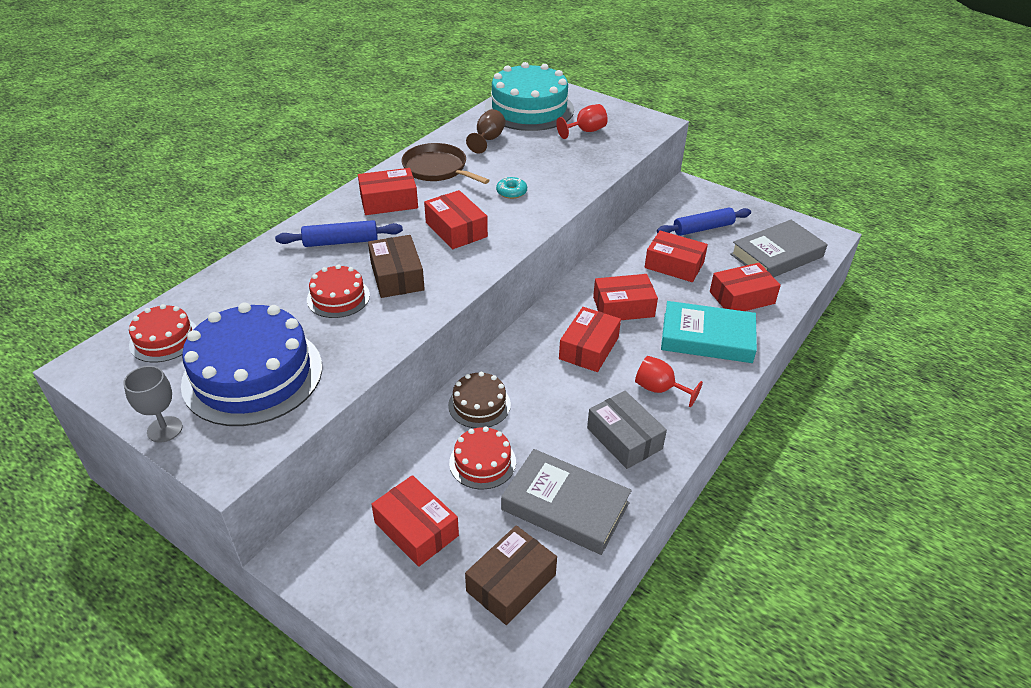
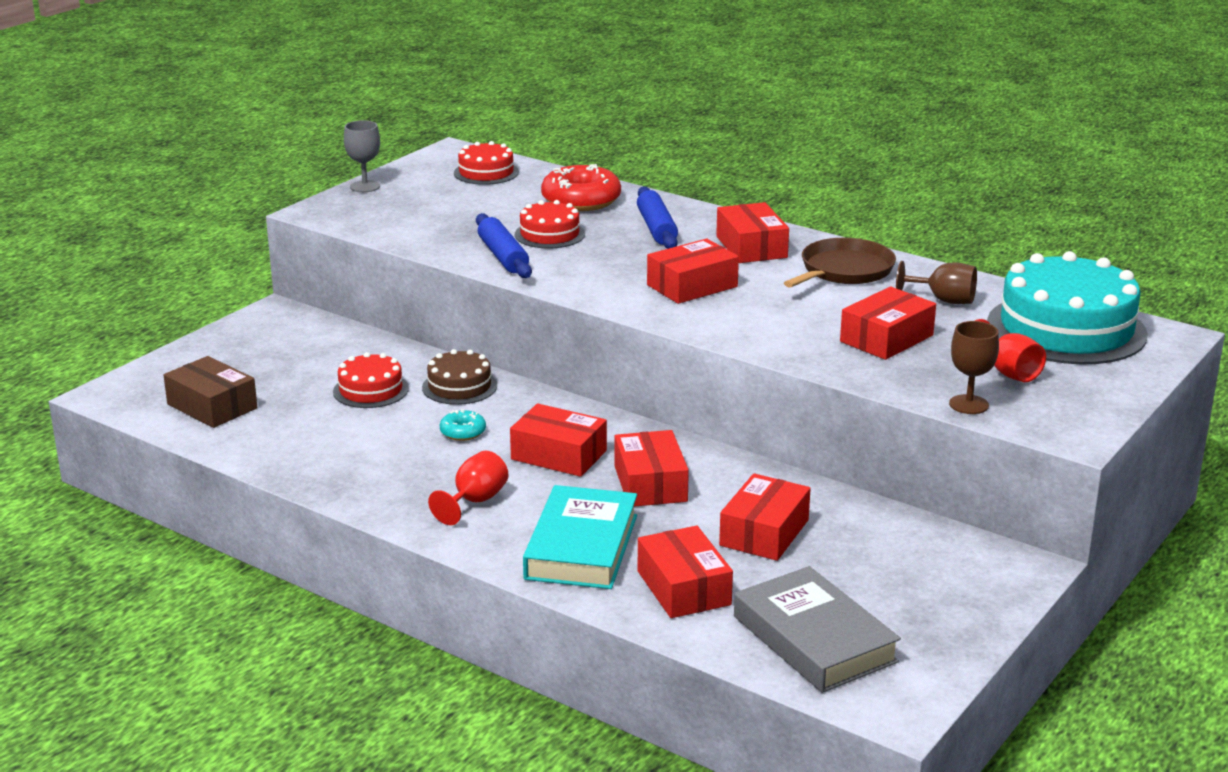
camera: 90 degrees right, 15 degrees down
blue cake [181,302,322,426] -> none
brown box [368,235,425,298] -> none
red box [371,475,459,567] -> red box moved to [840,287,936,360]
turquoise donut [496,177,527,199] -> turquoise donut moved to [440,409,486,441]
grey book [501,449,632,555] -> none
grey box [587,391,667,469] -> none
blue rolling pin [657,207,751,236] -> blue rolling pin moved to [476,213,532,278]
none -> red donut [541,164,621,211]
none -> brown goblet [949,321,999,414]

